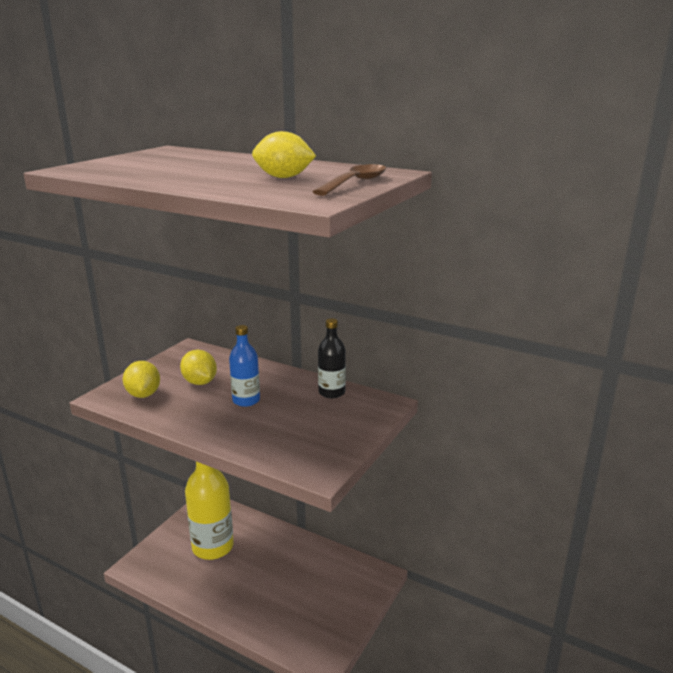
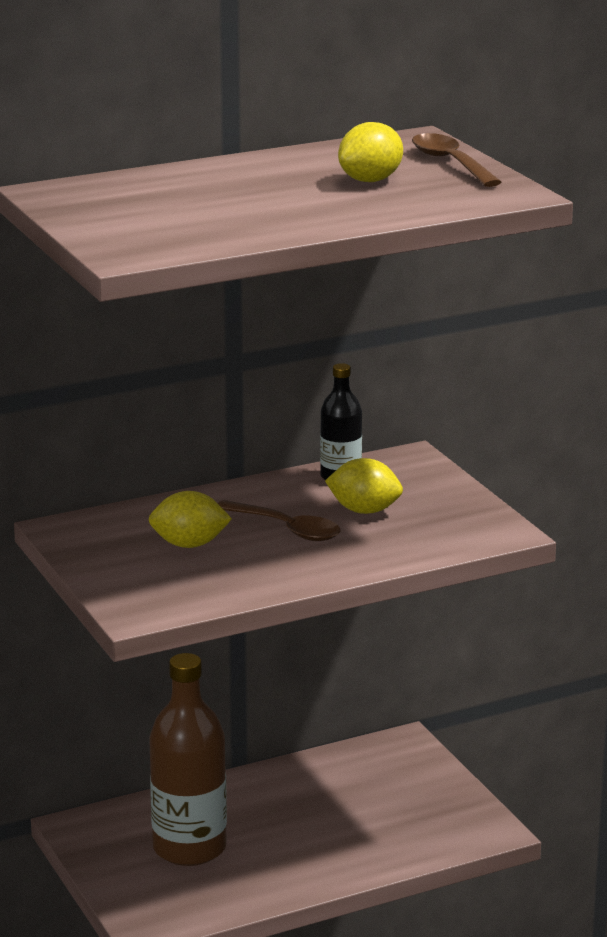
camera: 55 degrees left, 0 degrees up
yellow lemon [123,361,160,398] -> yellow lemon moved to [325,458,403,514]
yellow bottle [185,462,234,560] -> brown bottle [149,653,227,866]
blue bottle [229,325,260,407] -> brown spoon [218,500,340,541]

